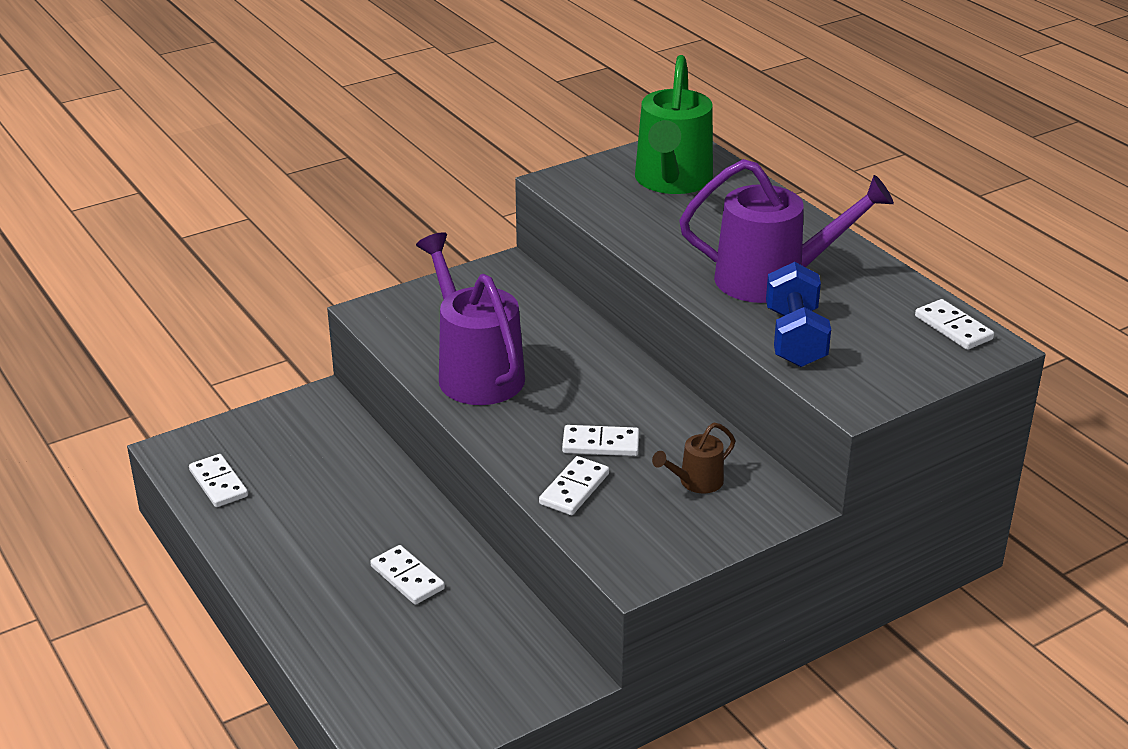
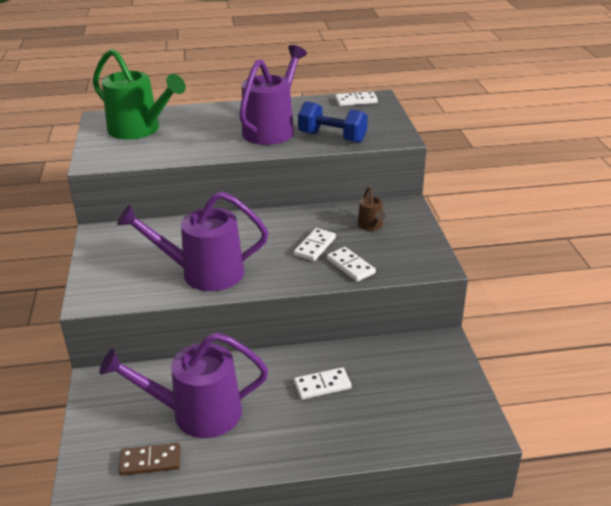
camera: 65 degrees left, 0 degrees up
white domino [189,454,248,507] -> brown domino [119,443,180,476]
none -> purple watering can [99,332,268,438]

